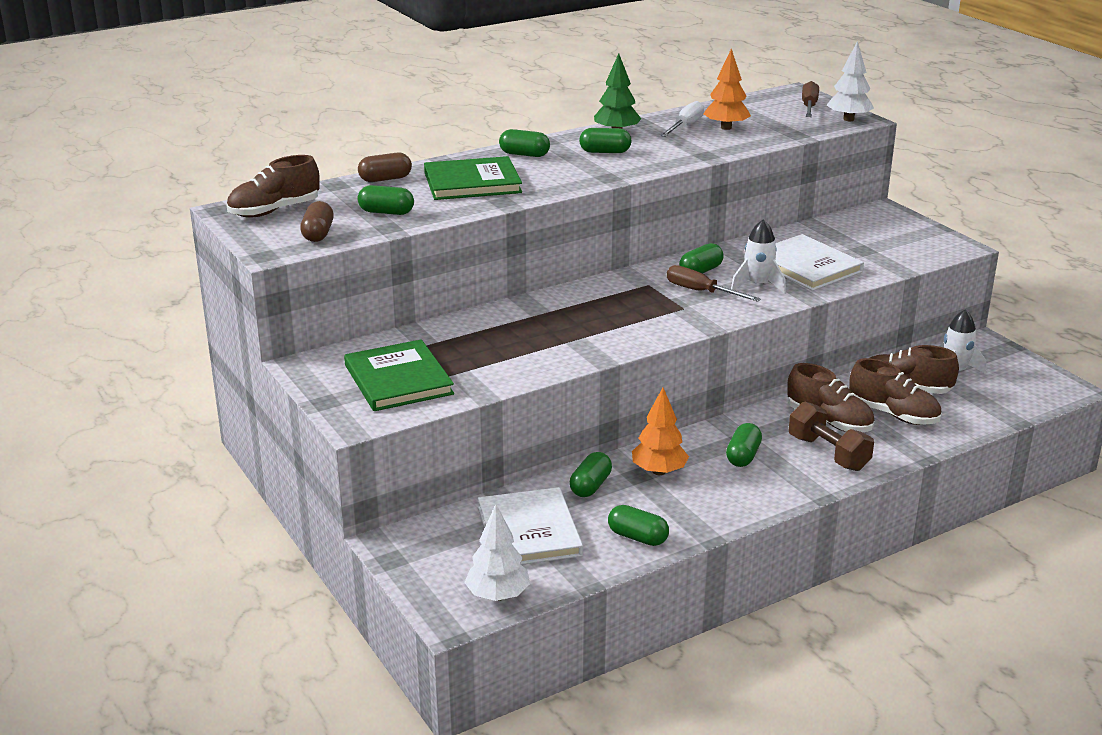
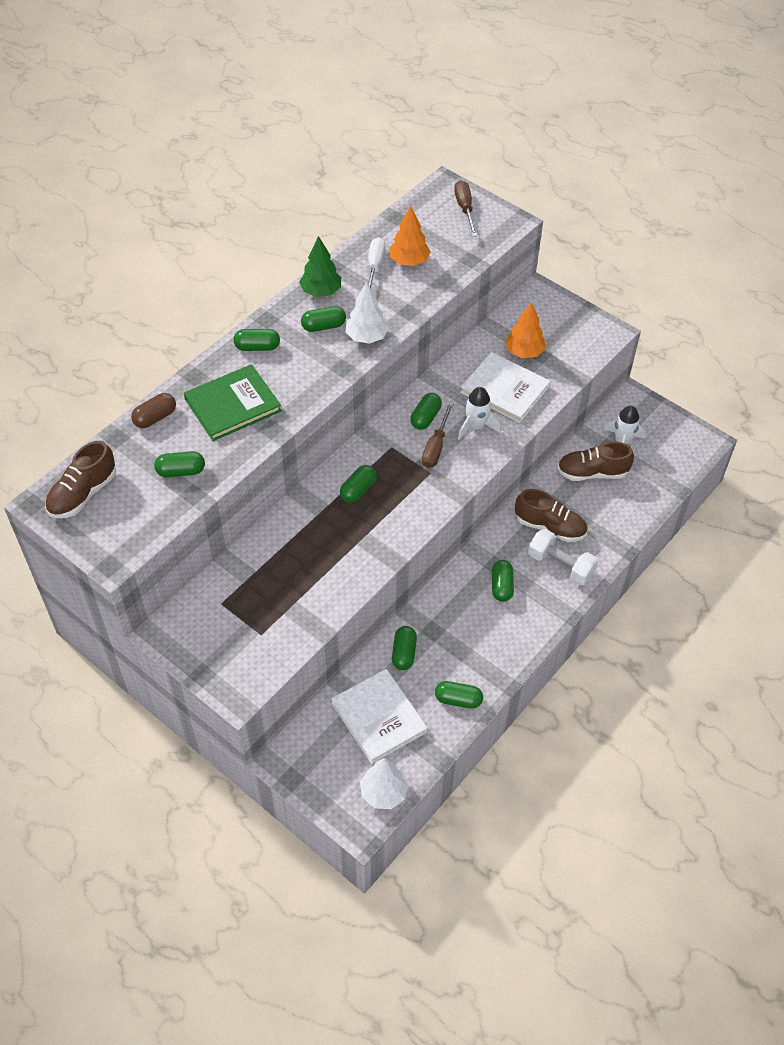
camera: 20 degrees left, 25 degrees up
brown capsule [300,201,334,242] -> none
green book [344,339,454,411] -> none
orange tree [632,388,689,475] -> orange tree moved to [505,302,545,358]
brown screwdriver [667,265,761,302] -> brown screwdriver turned 90 degrees counterclockwise [422,402,454,468]
brown dumbbell [789,402,874,471] -> white dumbbell [528,529,598,585]
white tree [827,41,874,121] -> white tree moved to [345,282,389,344]
brown shoe [849,358,942,425] -> none
none -> green capsule [340,465,377,503]

